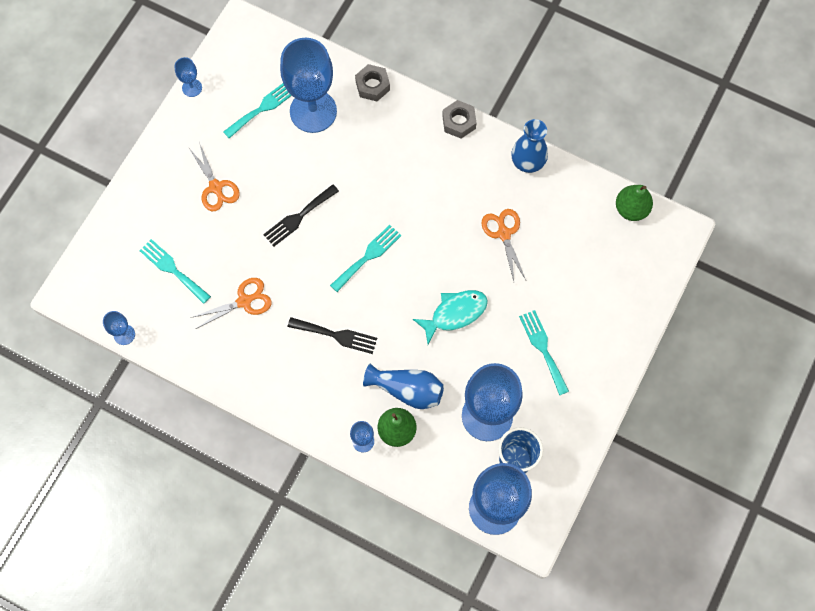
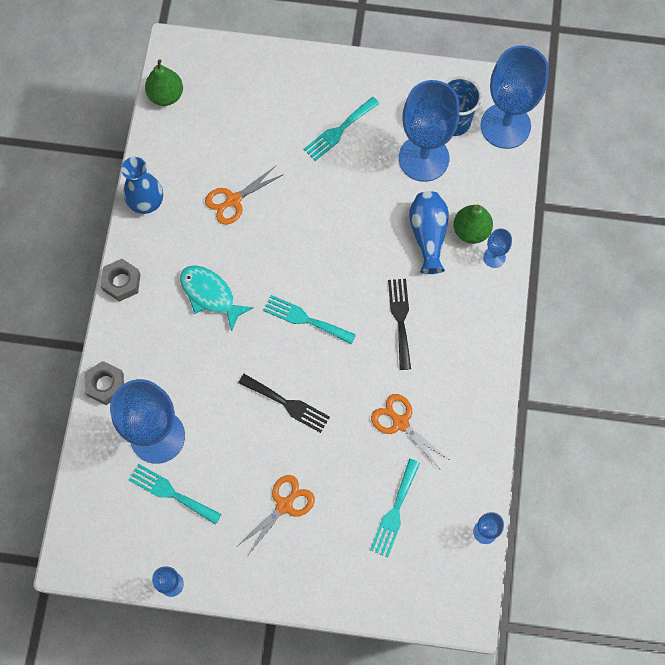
camera: 110 degrees left, 0 degrees up
turquoise fish [413,290,488,344] -> turquoise fish moved to [180,266,254,331]

